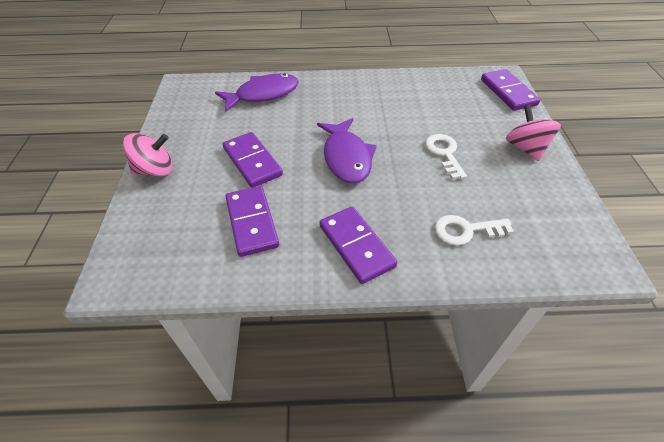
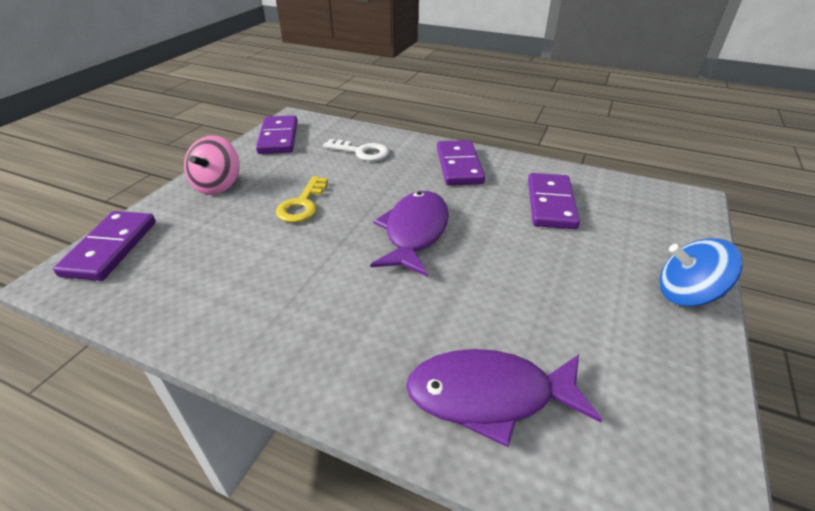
camera: 155 degrees left, 10 degrees down
pink spinning top [123,133,173,176] -> blue spinning top [659,238,743,307]
purple domino [223,132,283,188] -> purple domino moved to [256,115,298,154]
white key [425,134,467,180] -> yellow key [276,176,328,223]

